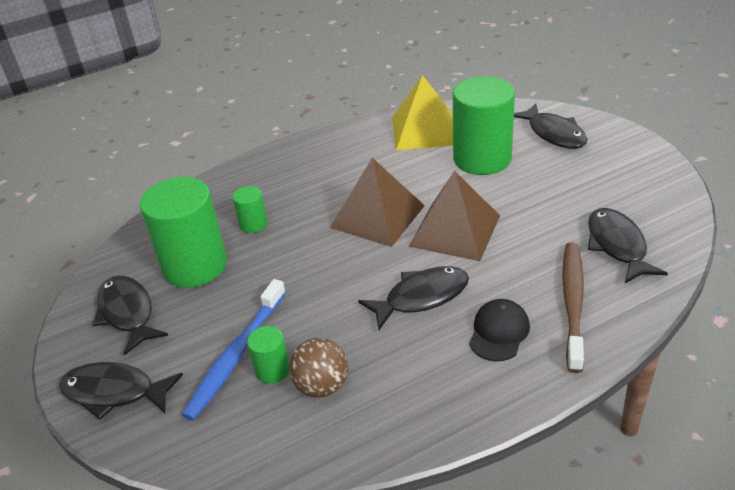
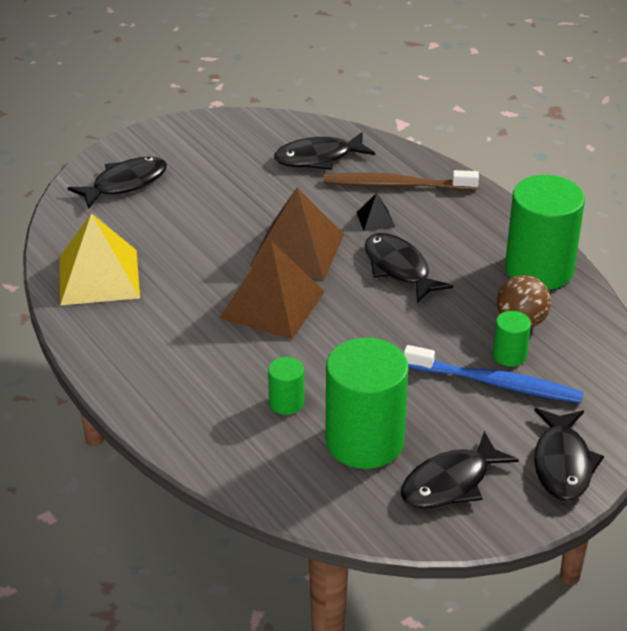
camera: 100 degrees left, 0 degrees up
green cylinder [453,76,515,175] -> green cylinder moved to [505,175,585,290]
black cap [469,299,530,361] -> none
none -> black pyramid [356,193,395,231]

